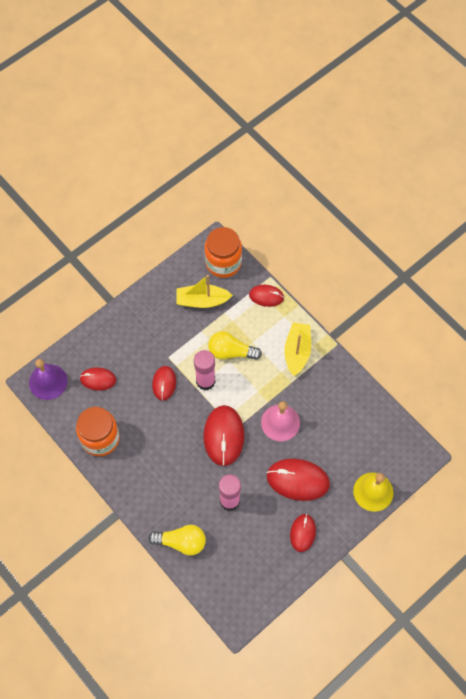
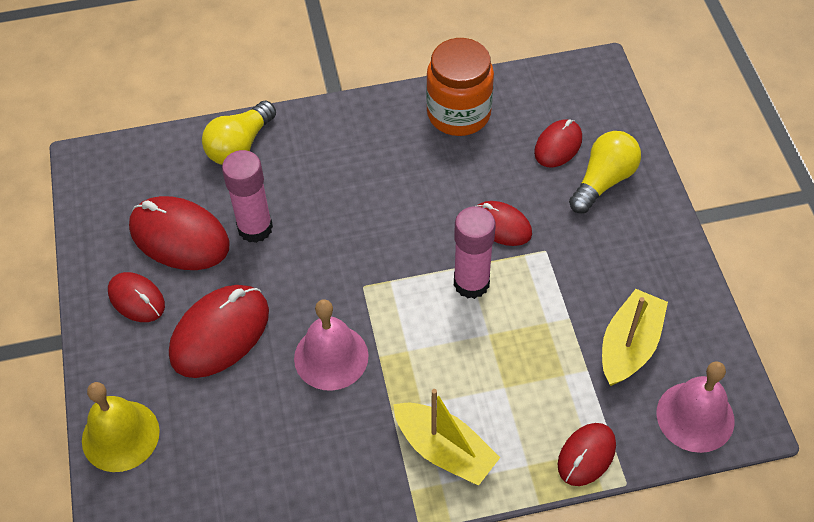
camera: 120 degrees right, 10 degrees down
purple bell [29,359,67,400] -> none
red mouse [203,405,244,466] -> red mouse moved to [129,196,230,270]
orange jar [205,227,242,278] -> pink bell [657,361,735,453]
yellow light bulb [208,331,262,360] -> yellow light bulb moved to [569,131,641,213]

